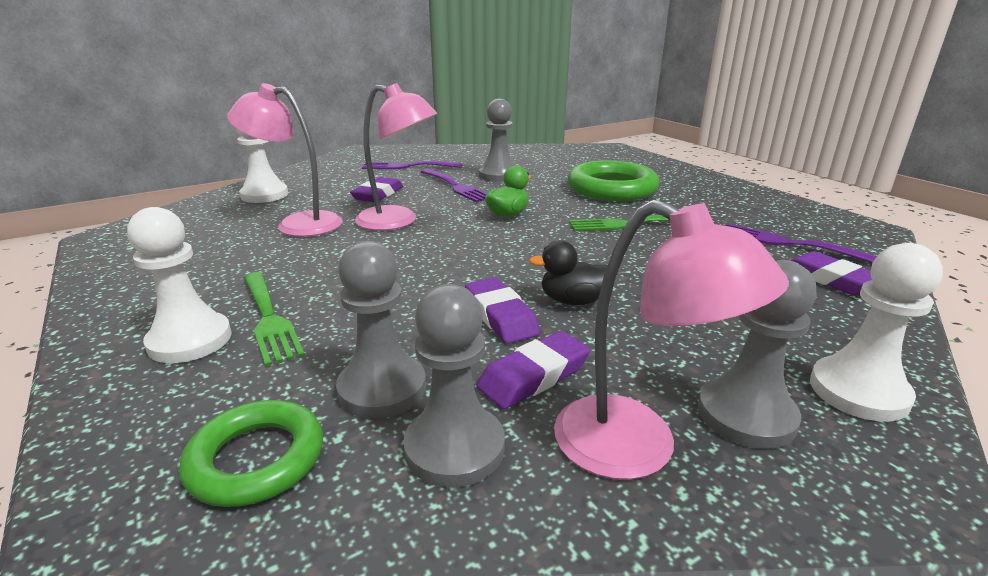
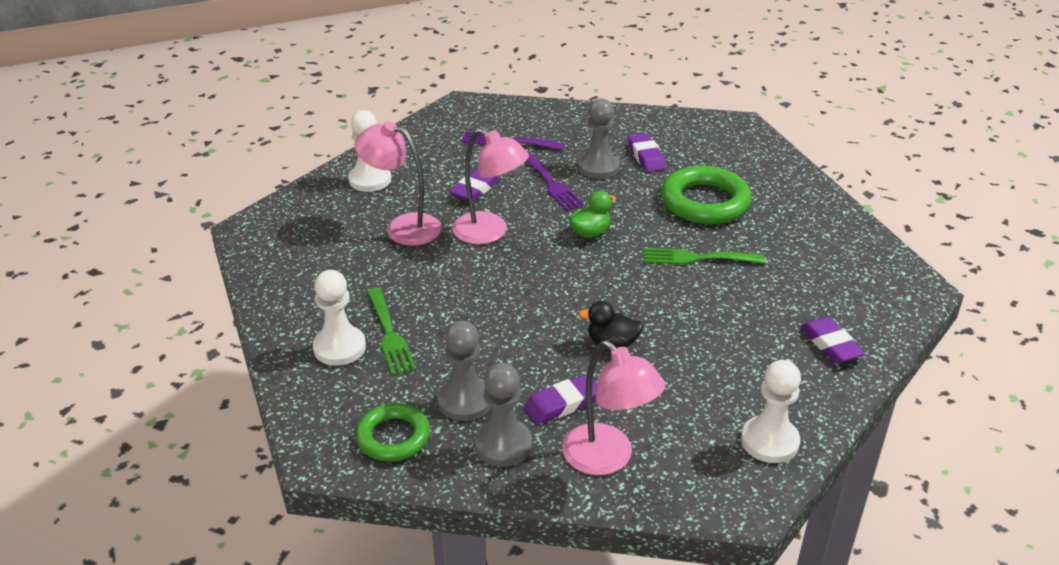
camera: 10 degrees right, 10 degrees up
purple eraser [465,277,540,344] -> purple eraser moved to [628,133,667,172]
grey pawn [698,260,817,449] -> none
purple fork [726,224,877,263] -> none

